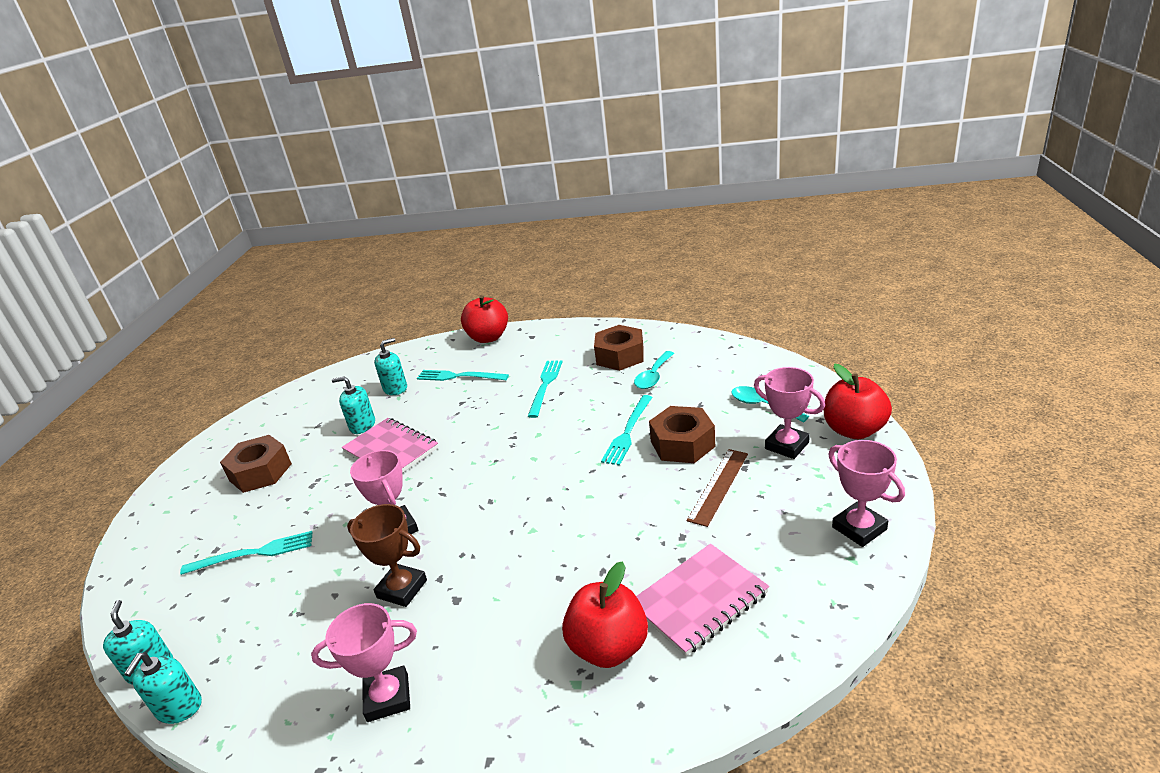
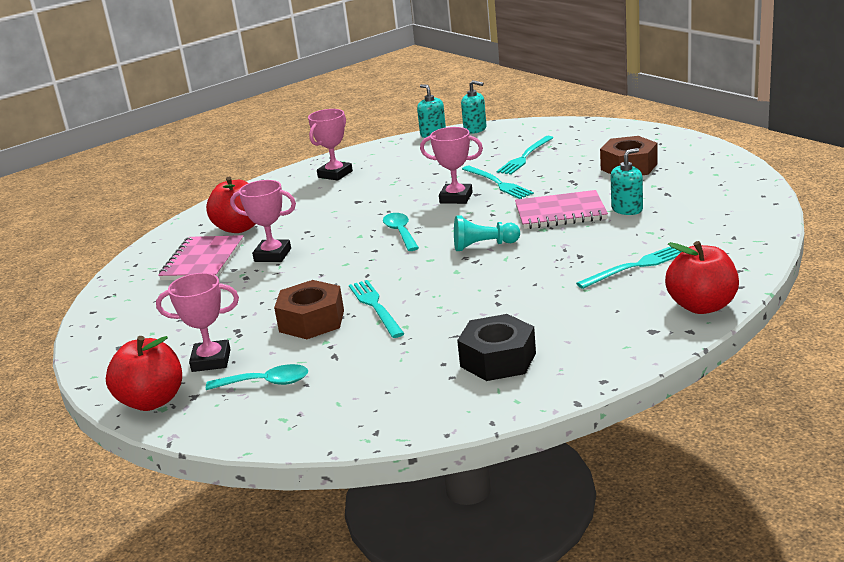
camera: 135 degrees right, 5 degrees down
brown trophy [347,504,427,607] -> none
turquoise soap dispenser [374,338,407,395] -> none
turquoise fork [528,361,562,418] -> turquoise fork moved to [462,166,534,199]
brown nut [594,325,644,371] -> black nut [457,314,536,381]
turquoise spoon [634,351,674,389] -> turquoise spoon moved to [383,213,419,251]
brown ruler [687,449,748,527] -> none
pink trophy [828,440,905,547] -> pink trophy moved to [230,180,296,262]
none -> turquoise pawn [454,216,520,251]

